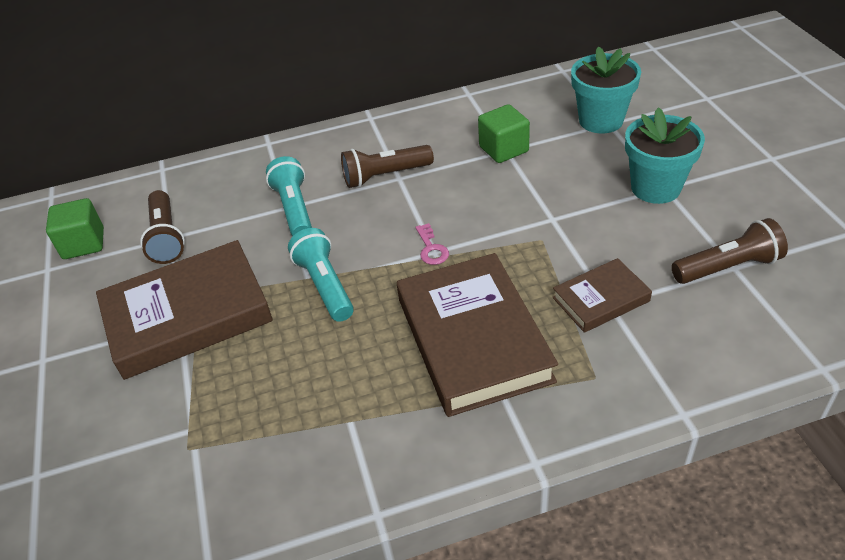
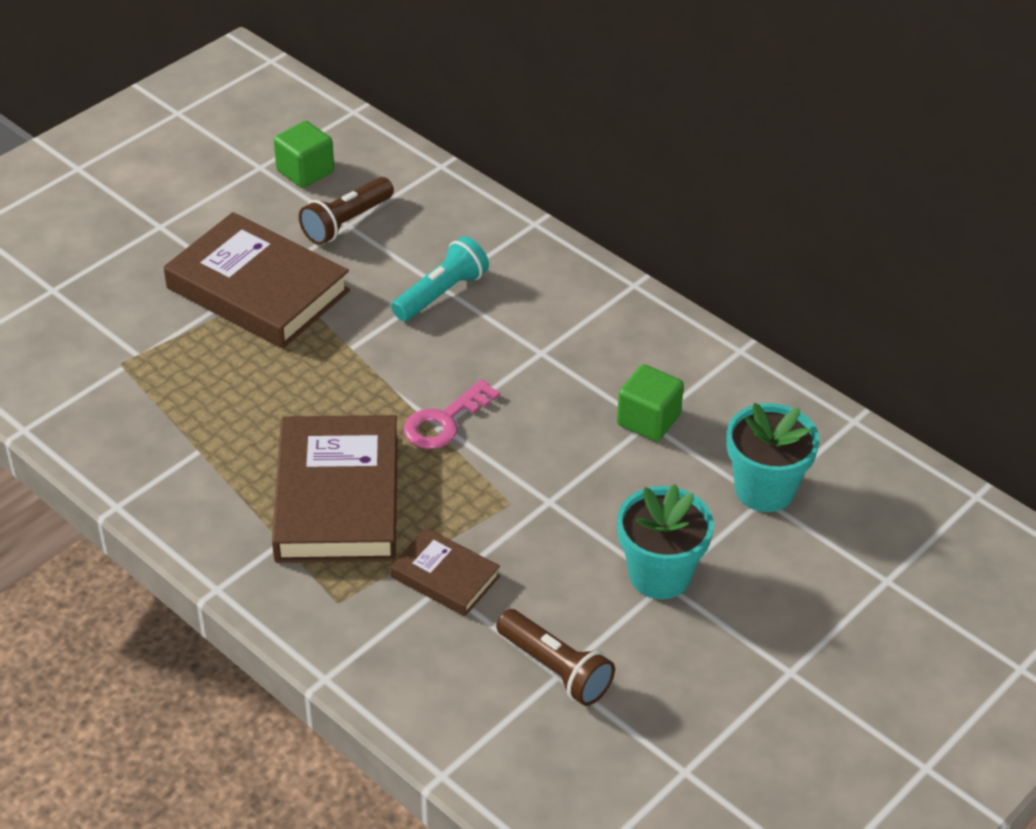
camera: 55 degrees right, 0 degrees up
turquoise flashlight [288,228,354,322] -> none
brown flashlight [341,145,434,188] -> none
brown book [397,253,558,417] -> brown book turned 45 degrees counterclockwise [272,415,397,563]
pink key [415,223,449,265] -> pink key [404,379,500,449], size x1.62

